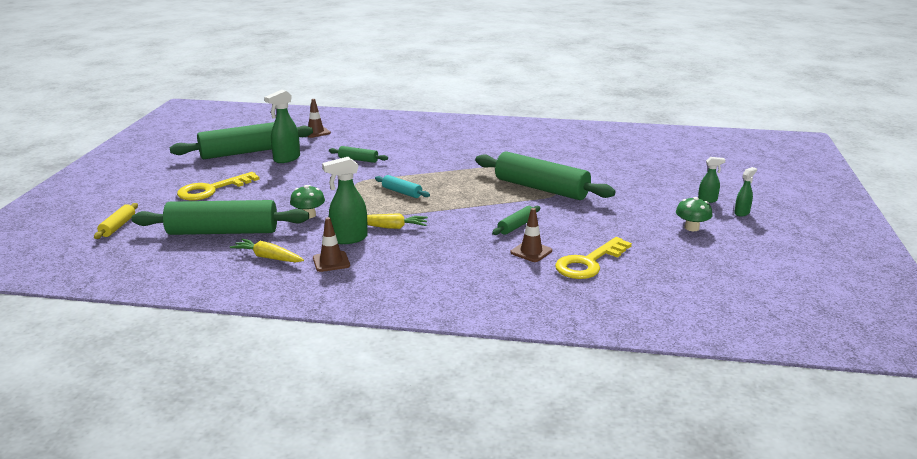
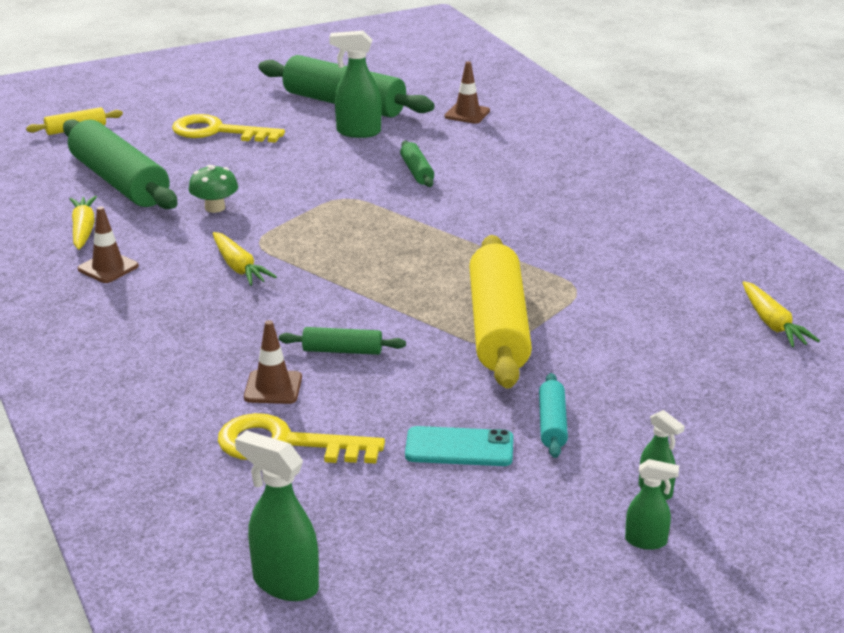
camera: 55 degrees right, 5 degrees up
green spray bottle [322,157,368,244] -> green spray bottle moved to [235,430,319,601]
turquoise rolling pin [375,175,430,198] -> turquoise rolling pin moved to [539,373,568,458]
green rolling pin [475,151,616,200] -> yellow rolling pin [469,235,532,389]
green mushroom [676,197,712,231] -> none
none -> turquoise phone [405,426,513,466]
none -> yellow carrot [743,281,820,347]

